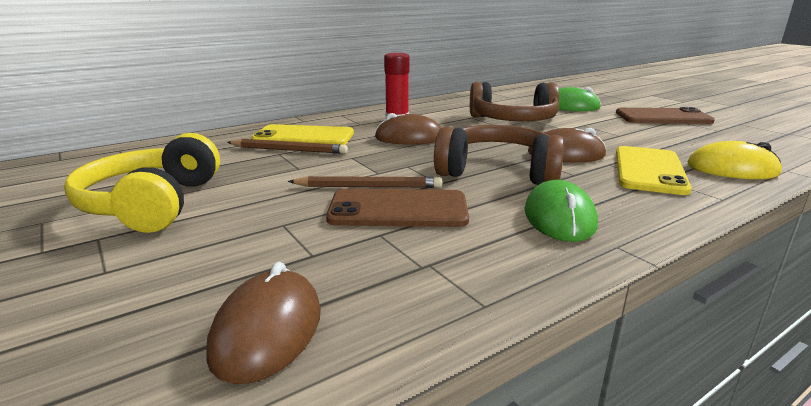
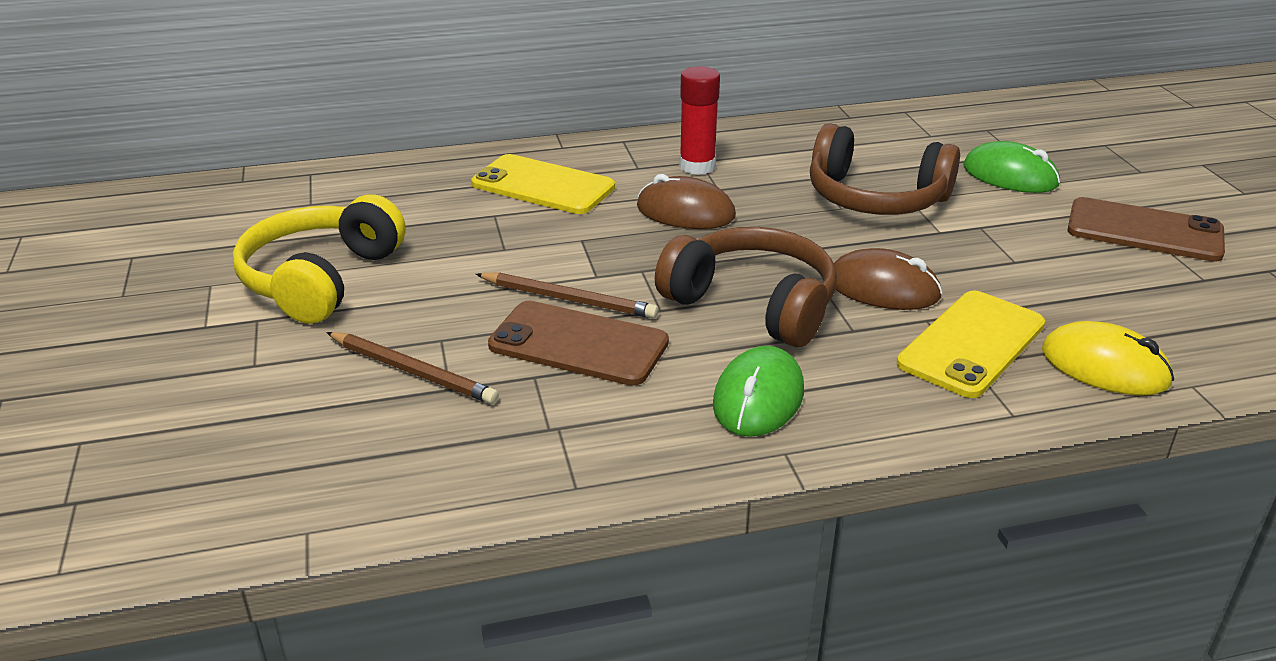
camera: 20 degrees right, 10 degrees up
brown mouse [206,262,321,384] -> none
brown pencil [227,139,348,154] -> brown pencil moved to [326,332,499,404]

